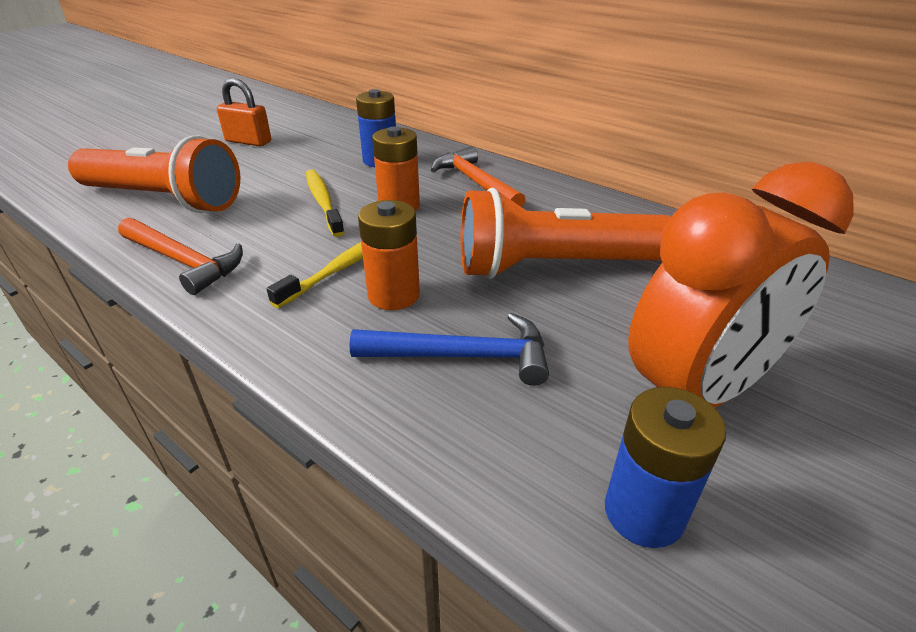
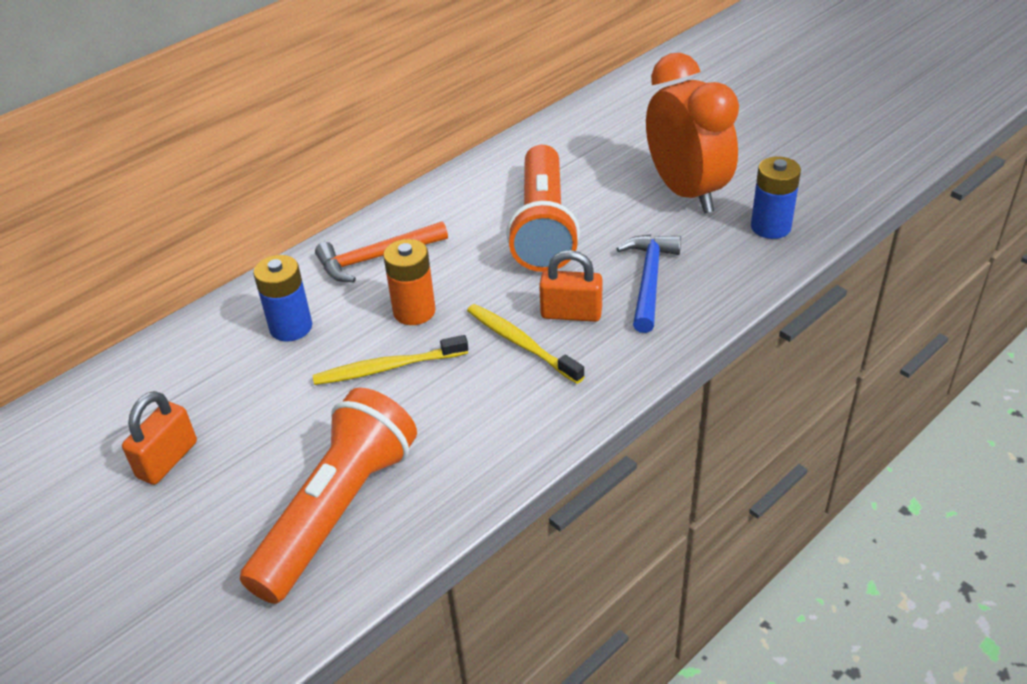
camera: 80 degrees left, 5 degrees up
orange hammer [118,218,243,295] -> none
orange battery [358,200,420,310] -> orange padlock [539,250,603,322]

